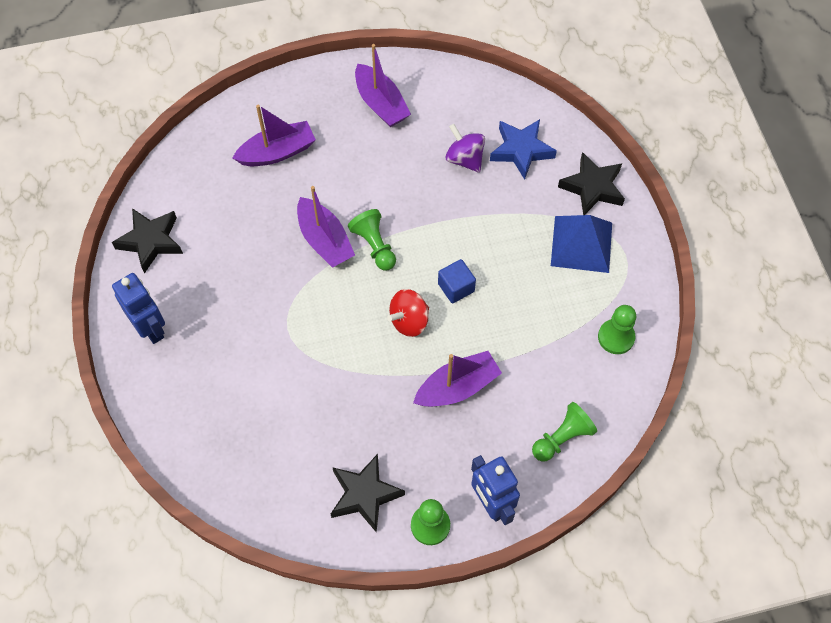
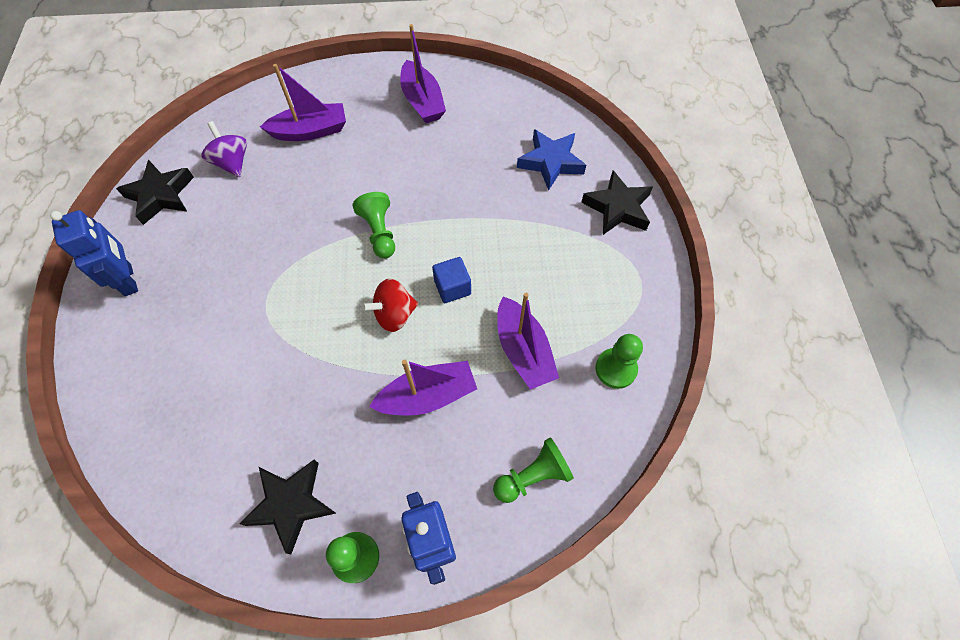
camera: 10 degrees right, 0 degrees up
purple boat [297,186,355,268] -> purple boat moved to [497,293,559,390]
purple spinning top [446,124,485,173] -> purple spinning top moved to [201,121,247,177]
blue pyramid [551,215,612,273] -> none

